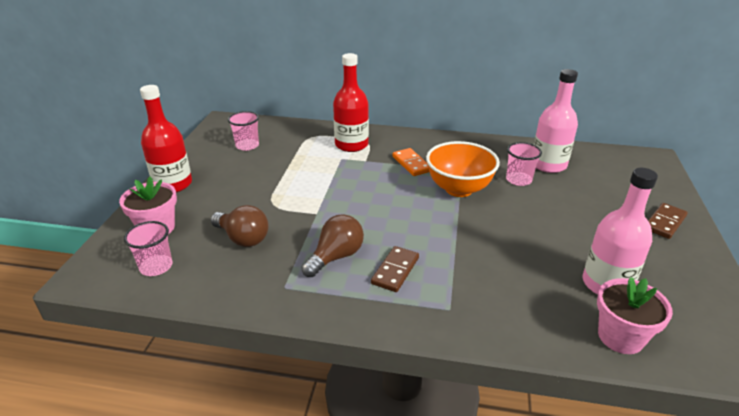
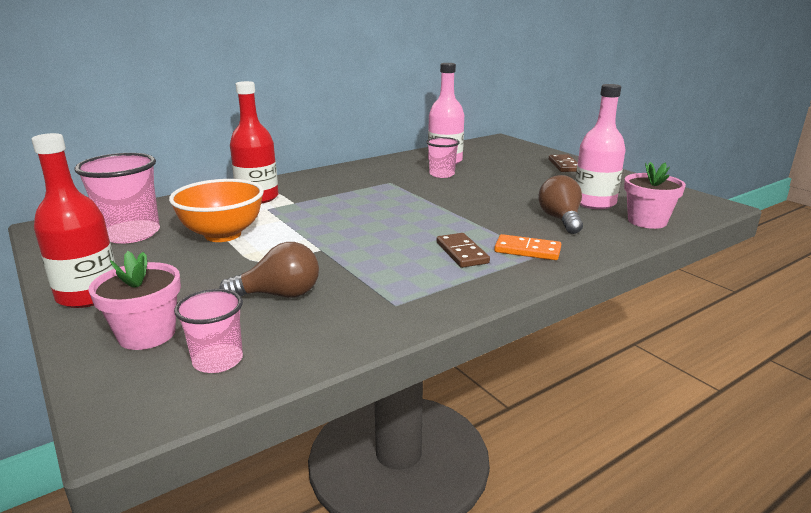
camera: 45 degrees left, 10 degrees down
pink cup [228,111,259,151] -> pink cup [74,153,160,244], size x1.68
brown light bulb [301,214,364,277] -> brown light bulb moved to [538,175,583,234]
orange domino [392,148,429,176] -> orange domino moved to [494,234,561,260]
orange bowl [426,141,500,197] -> orange bowl moved to [169,179,264,242]

